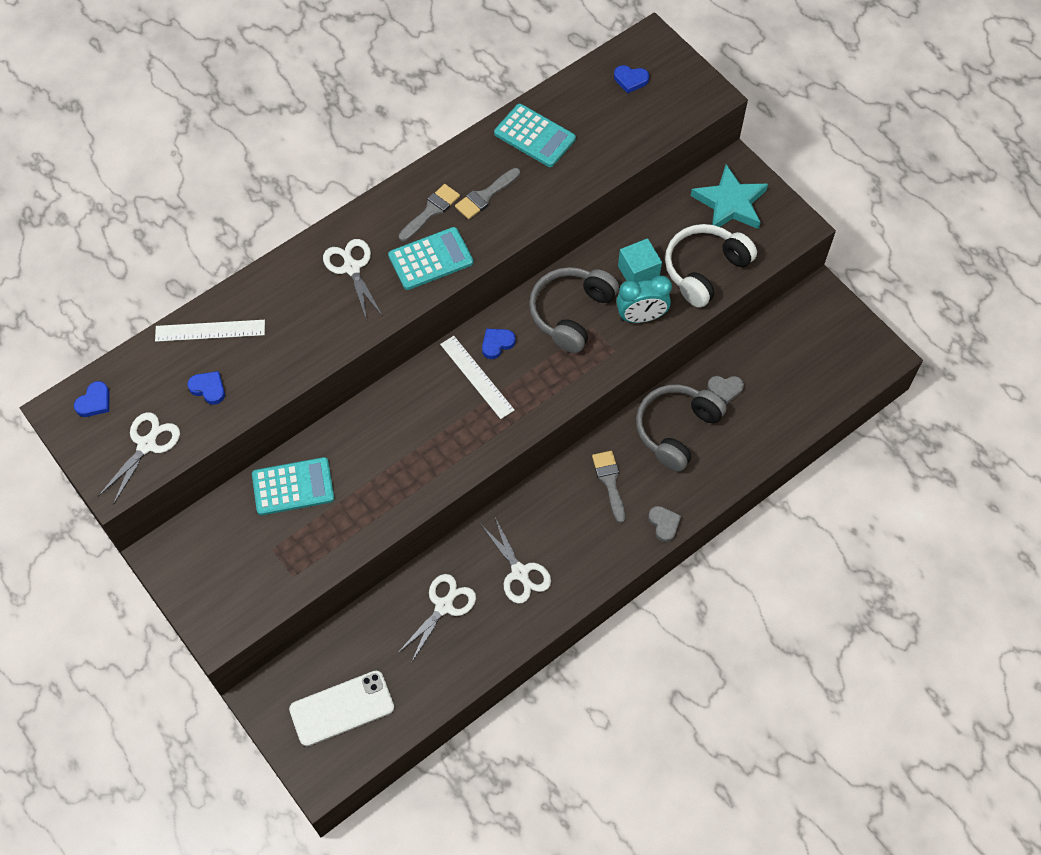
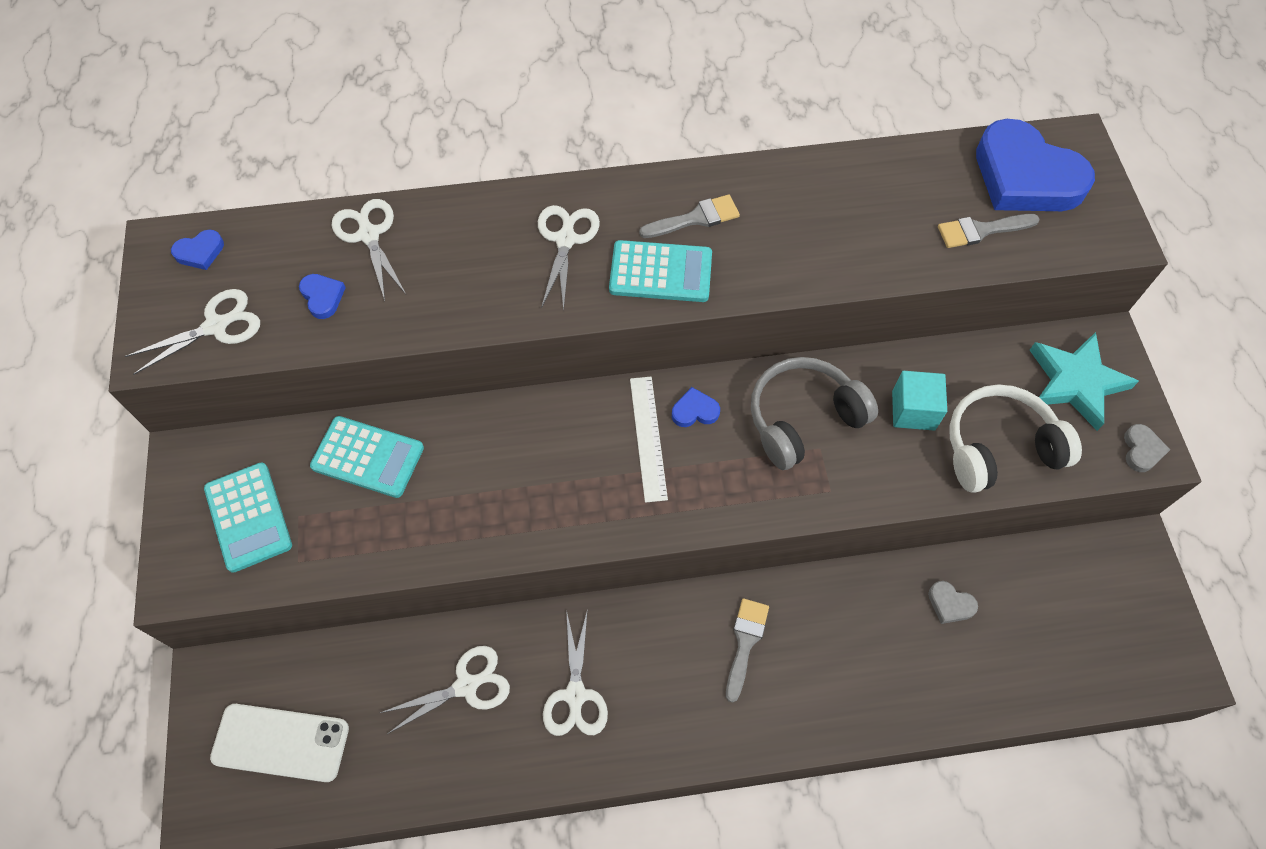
camera: 30 degrees right, 0 degrees up
white ruler [155,320,265,342] -> white scissors [332,199,406,301]
grey brush [455,168,520,219] -> grey brush moved to [938,214,1040,248]
turquoise calculator [494,104,576,167] -> turquoise calculator moved to [204,462,292,573]
blue heart [614,65,649,93] -> blue heart [976,119,1095,211], size x2.48
turquoise clock [616,276,672,323] -> none
grey headphones [636,384,727,472] -> none
grey heart [648,506,681,542] -> grey heart moved to [1124,424,1170,472]

